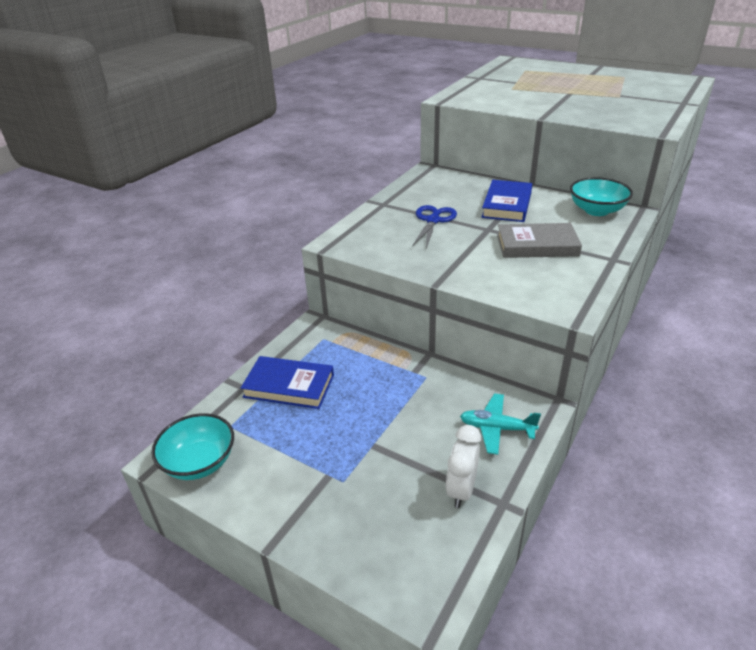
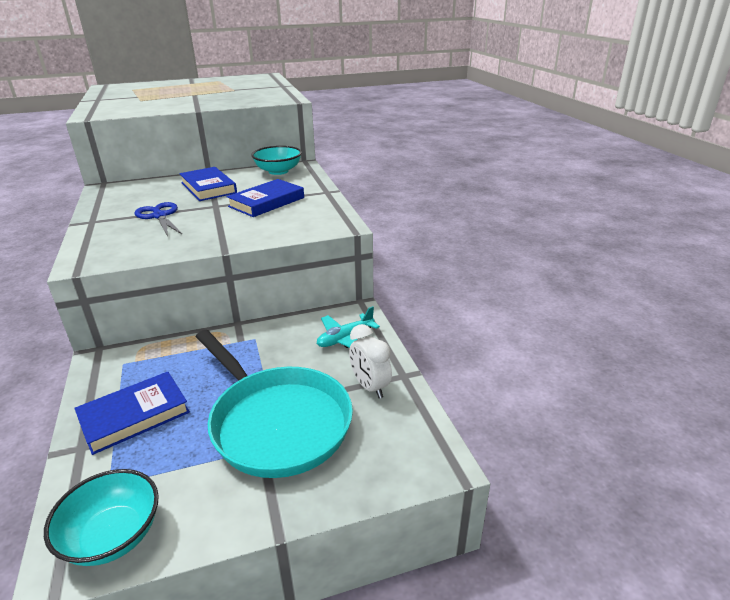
camera: 50 degrees left, 5 degrees down
grey book [497,223,582,258] -> blue book [226,179,304,217]
none -> turquoise pan [195,330,353,478]

